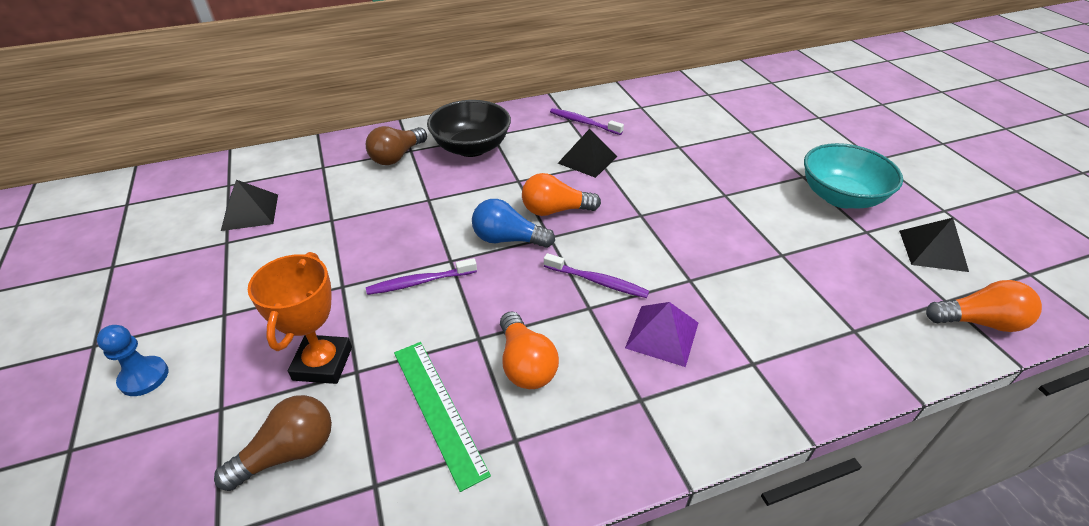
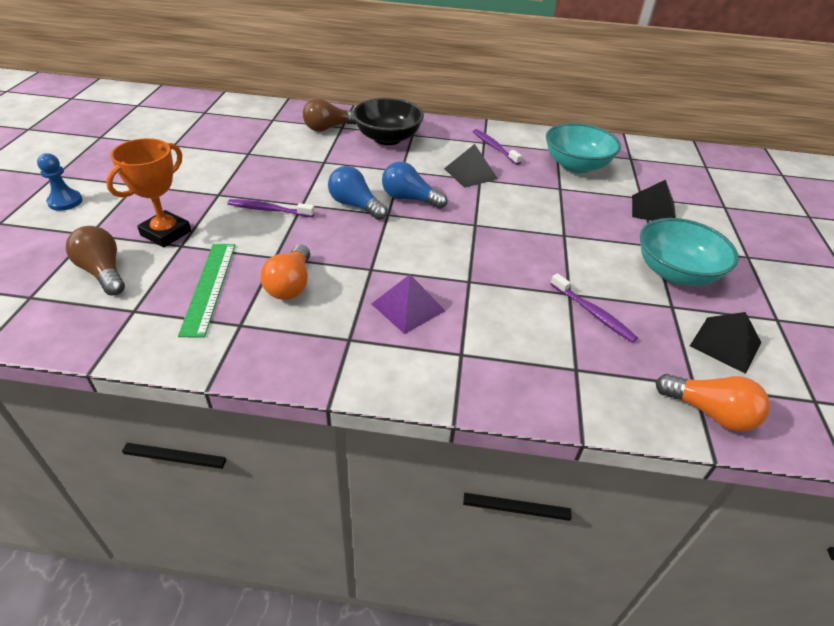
camera: 25 degrees right, 0 degrees up
brown light bulb [214,395,332,491] -> brown light bulb turned 120 degrees counterclockwise [66,226,125,296]
black pyramid [221,180,278,231] -> black pyramid moved to [632,180,676,221]
orange light bulb [522,173,601,216] -> blue light bulb [382,161,447,209]
purple toothbrush [544,253,649,298] -> purple toothbrush moved to [550,273,638,343]
none -> turquoise bowl [546,123,621,173]

